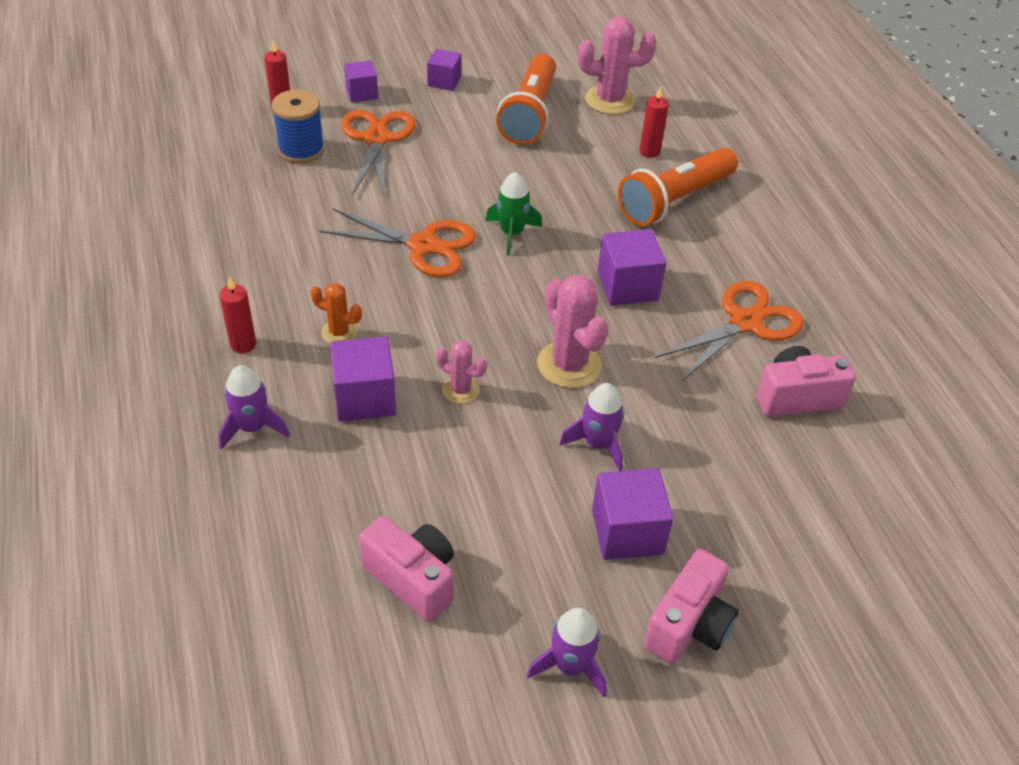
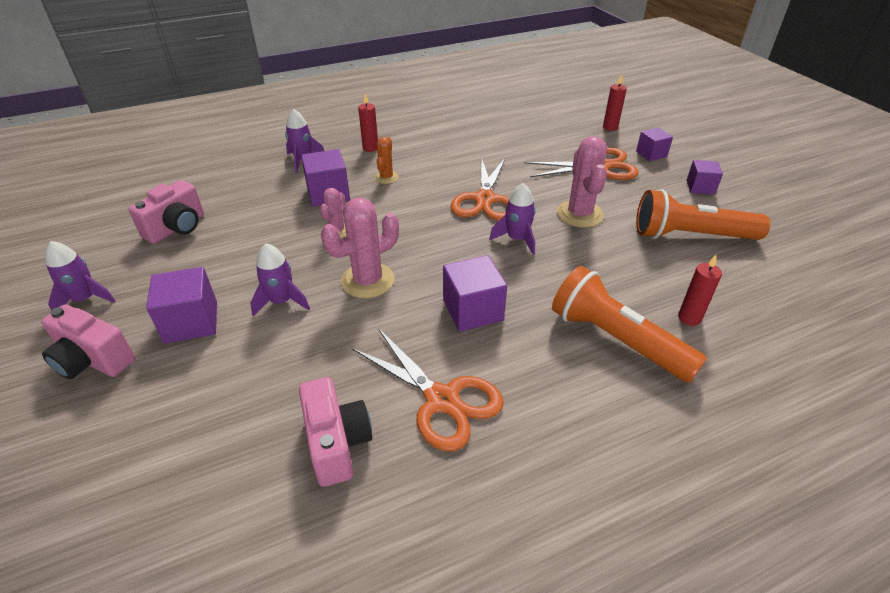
camera: 85 degrees right, 5 degrees down
blue spool [272,89,325,164] -> none
green rocket [485,172,542,256] -> purple rocket [489,183,536,255]
pink cactus [578,16,656,114] -> pink cactus moved to [557,136,607,228]

